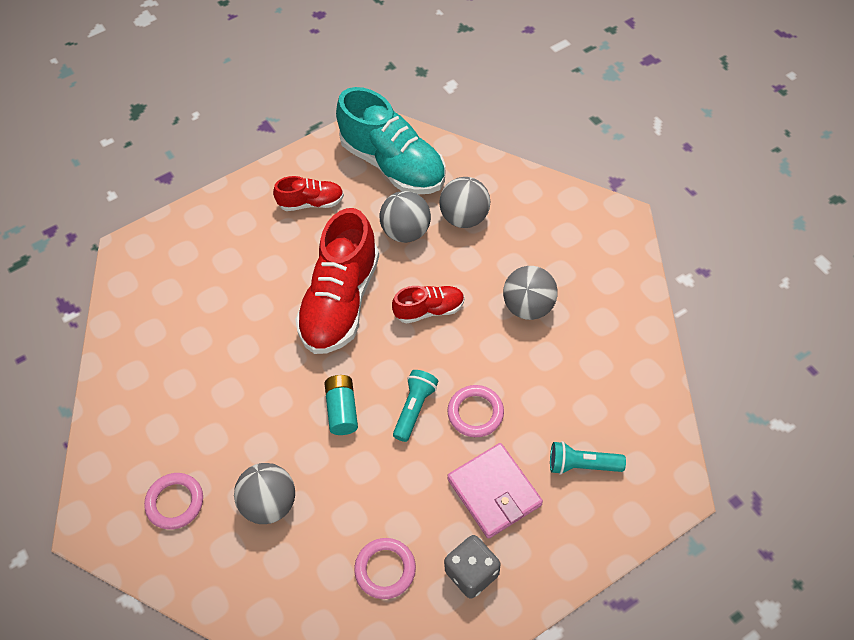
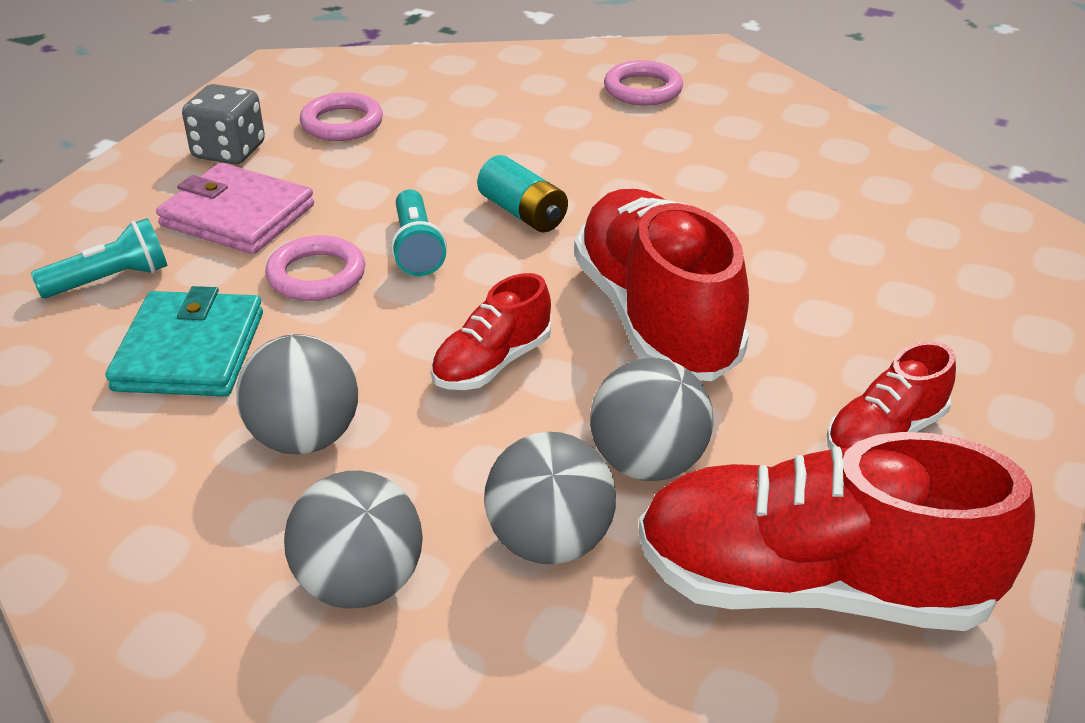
camera: 145 degrees right, 20 degrees down
grey ball [234,463,295,524] -> grey ball moved to [284,471,423,609]
turquoise shoe [336,87,446,194] -> red shoe [639,432,1035,631]
none -> turquoise wallet [106,286,263,396]

